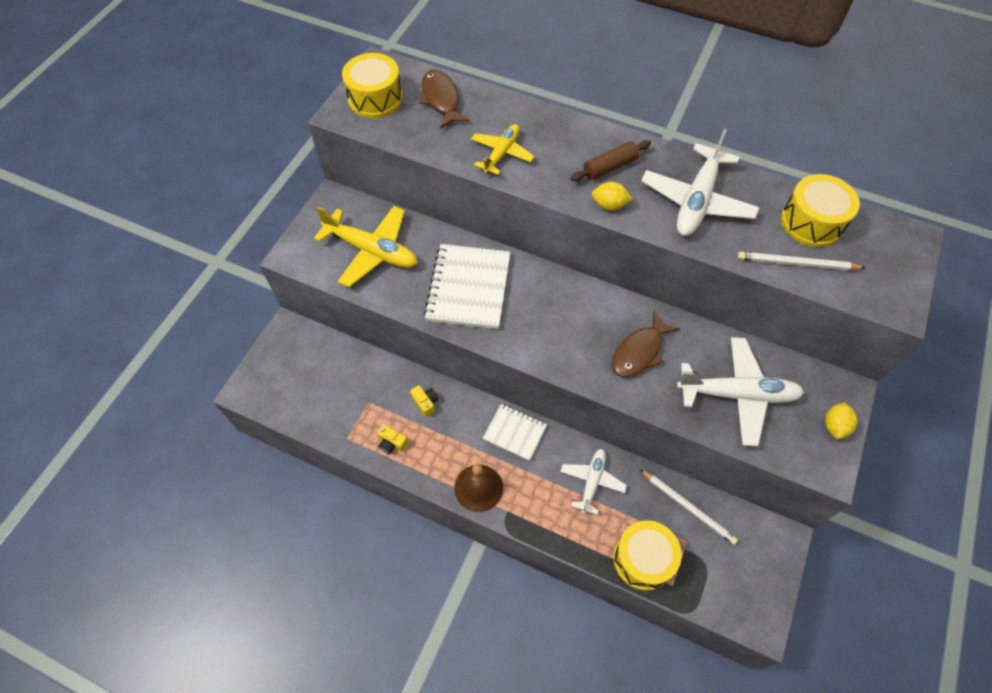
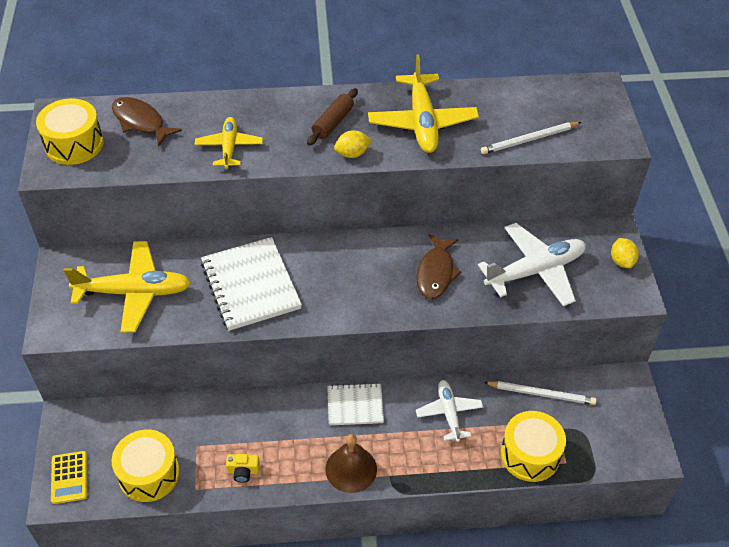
camera: 30 degrees left, 10 degrees down
yellow camera [410,385,438,417] -> none
white plane [641,129,760,236] -> yellow plane [368,54,479,153]
yellow drum [781,174,860,247] -> yellow drum moved to [112,429,180,502]
none -> yellow calculator [51,451,87,504]

